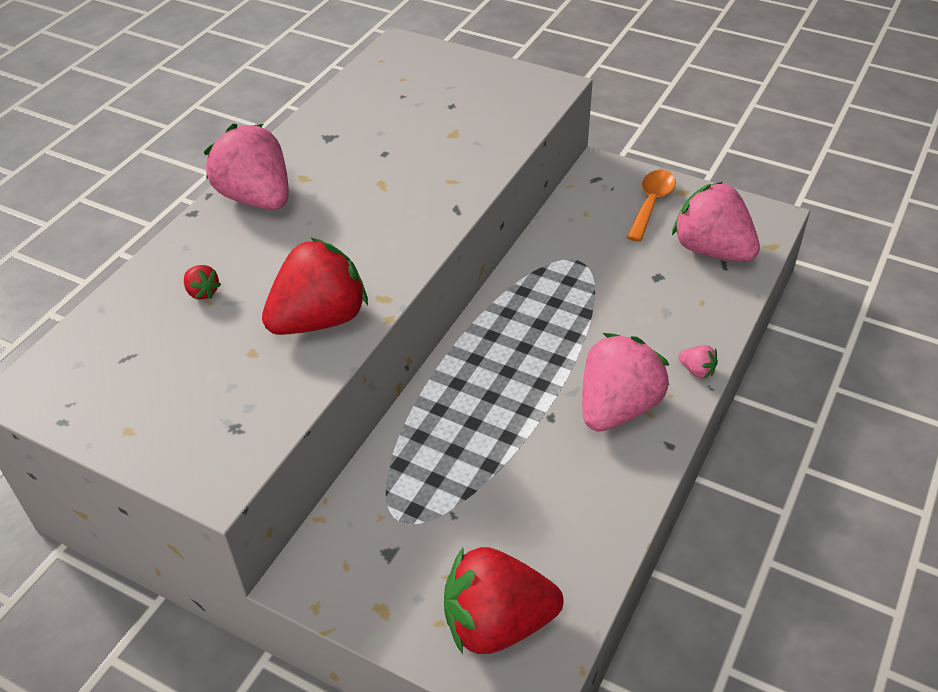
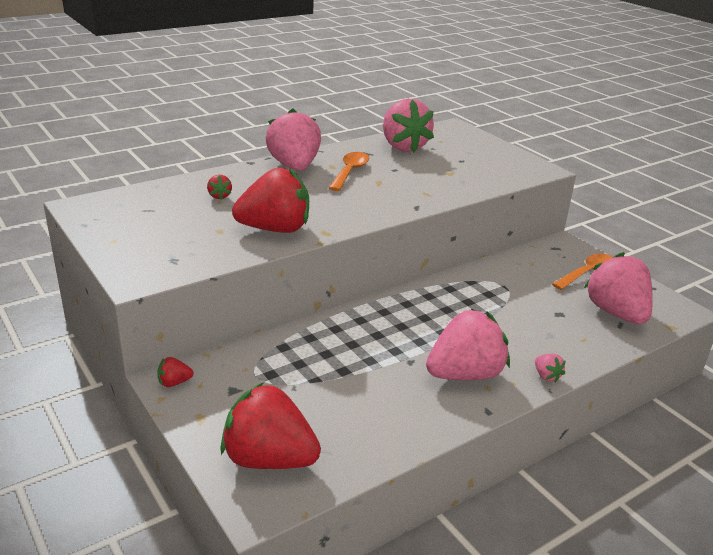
camera: 25 degrees right, 15 degrees down
none -> red strawberry [157,357,194,387]
none -> orange spoon [329,152,369,191]
none -> pink strawberry [383,99,434,153]

